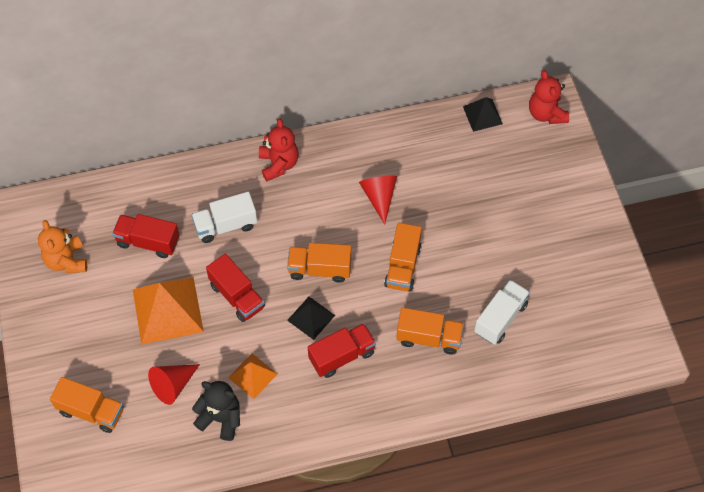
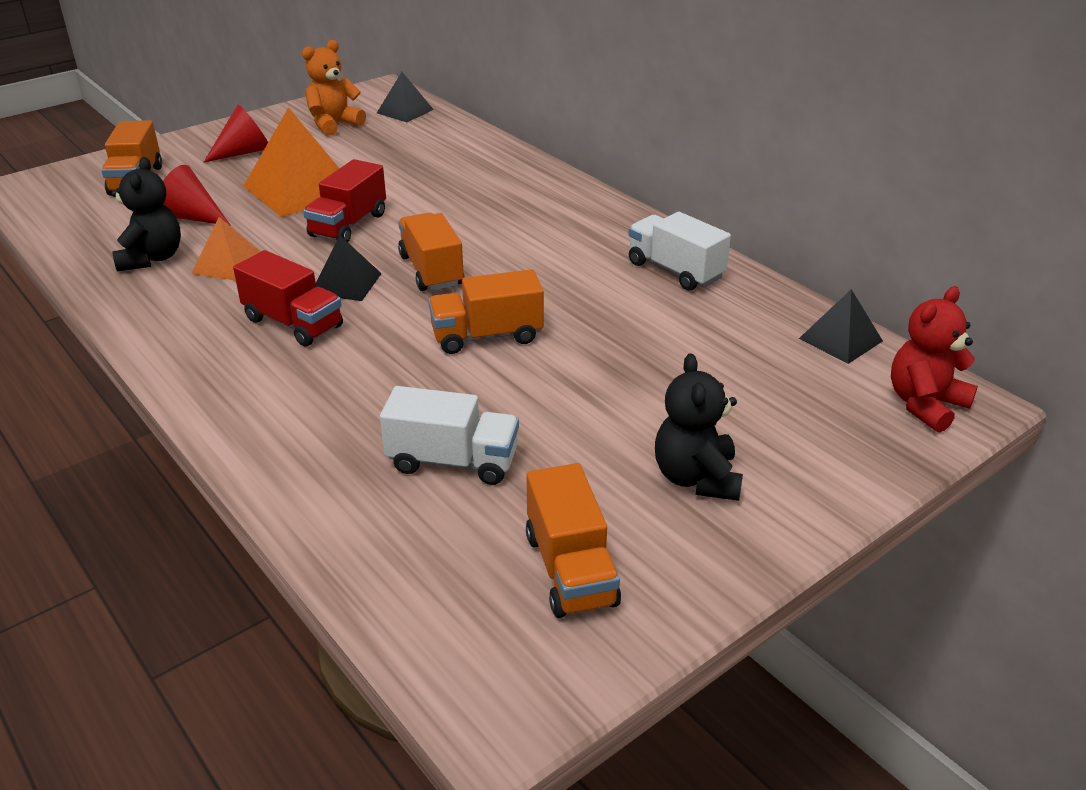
camera: 65 degrees right, 25 degrees down
red truck [112,214,180,258] -> none
white truck [191,192,257,243] -> white truck moved to [628,212,731,291]
red teddy bear [259,118,299,181] -> none
red cone [359,176,397,224] -> red cone moved to [203,105,268,163]
orange truck [396,307,464,355] -> orange truck moved to [526,463,621,618]
none -> black pyramid [377,72,434,122]
none -> black teddy bear [655,353,743,501]

